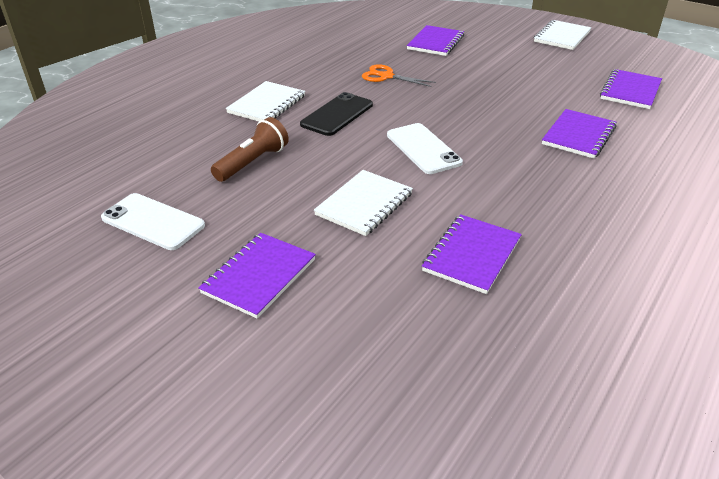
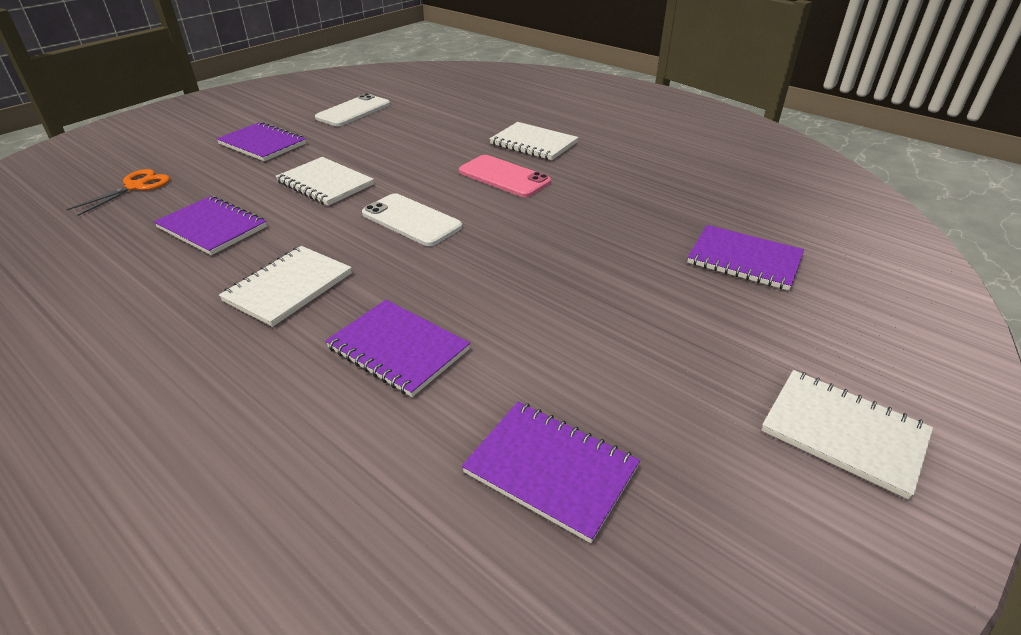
camera: 95 degrees right, 0 degrees up
brown flashlight [211,117,289,182] -> none
black phone [300,92,373,136] -> pink phone [459,155,551,197]
orange scissors [362,64,436,87] -> orange scissors moved to [66,169,170,216]
white phone [387,123,463,174] -> white phone turned 60 degrees clockwise [362,193,462,246]
none -> white notebook [219,246,352,327]

